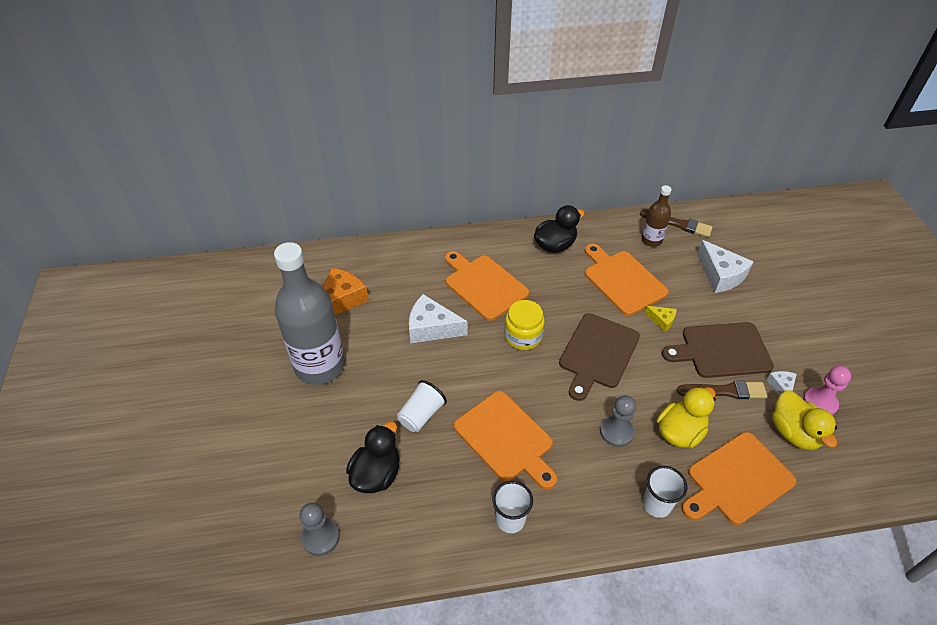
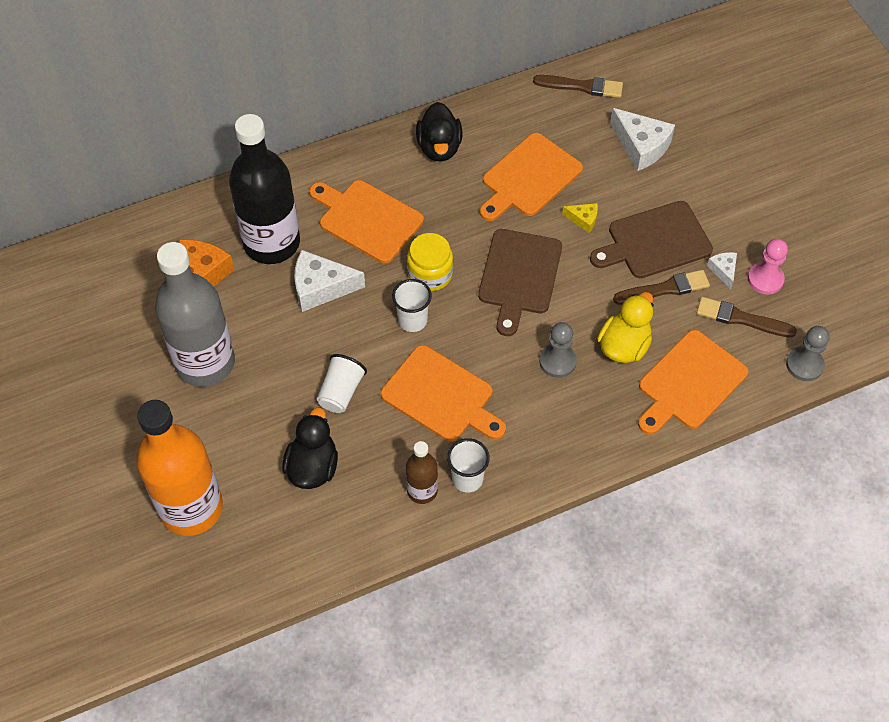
camera: 15 degrees left, 10 degrees up
grey pawn [300,503,340,556] -> grey pawn moved to [786,326,829,381]
black duck [534,205,585,253] -> black duck turned 135 degrees clockwise [416,102,462,162]
orange cutting board [585,244,669,316] -> orange cutting board turned 90 degrees counterclockwise [480,133,583,221]
brown bottle [641,185,672,247] -> brown bottle moved to [406,441,438,504]
white cup [643,466,687,518] -> white cup moved to [392,279,432,332]
yellow duck [772,390,837,450] -> brown brush [697,297,797,338]
none -> orange bottle [136,400,223,536]
none -> black bottle [229,114,300,264]

